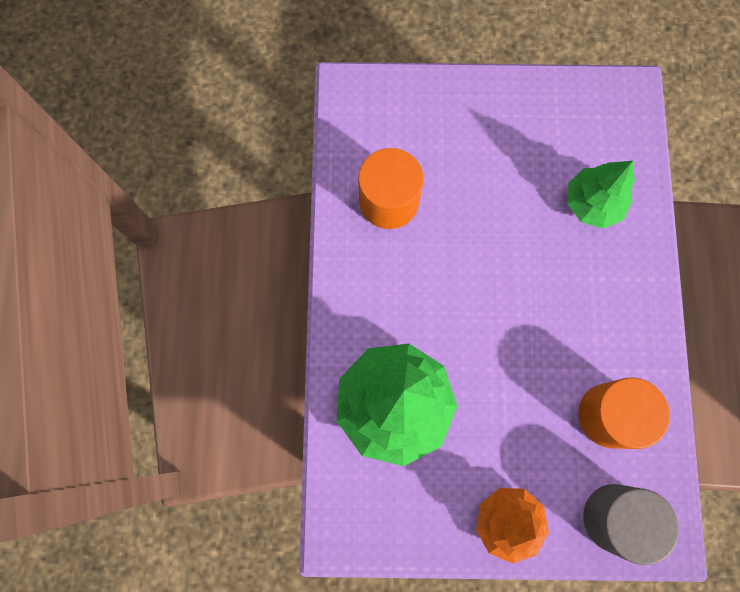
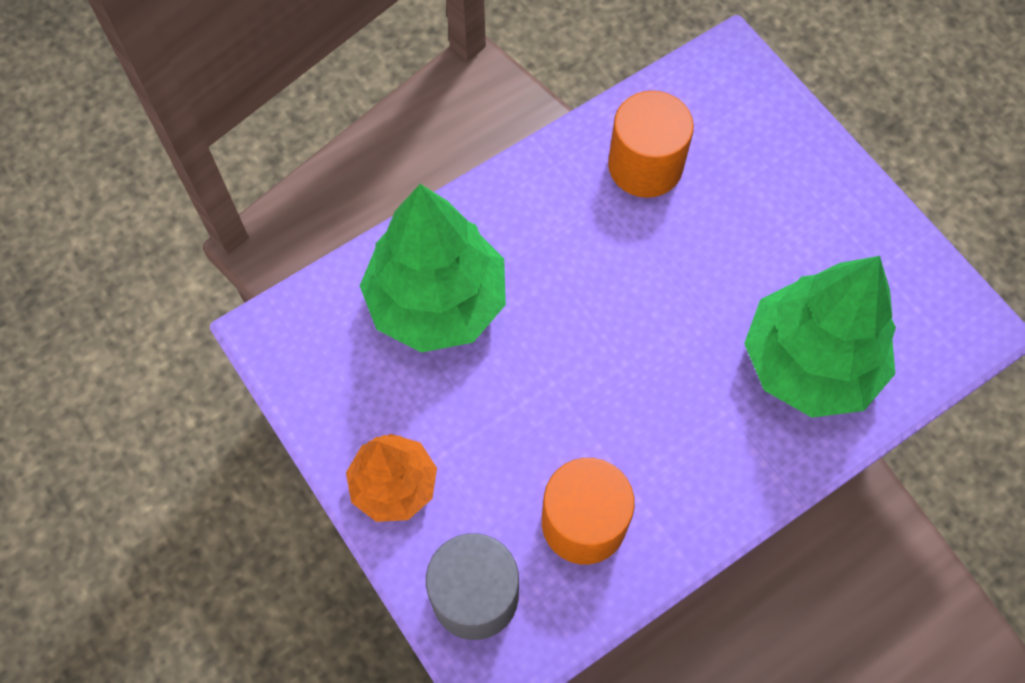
camera: 55 degrees right, 10 degrees down
green tree [567,161,635,228] -> green tree [744,256,896,418], size x1.70

